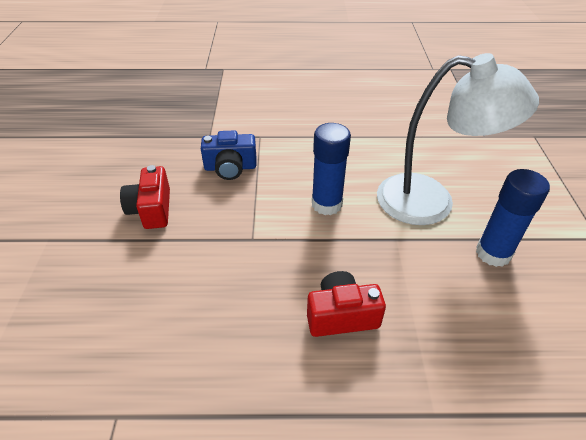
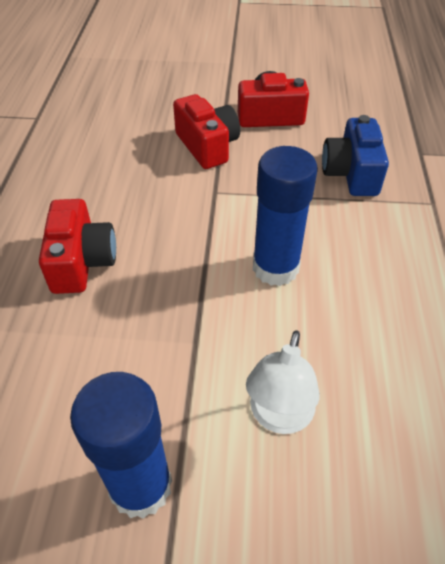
camera: 95 degrees right, 5 degrees up
white lamp [377,53,539,225] -> white lamp [246,330,320,434], size x0.47
none -> red camera [173,94,240,169]

